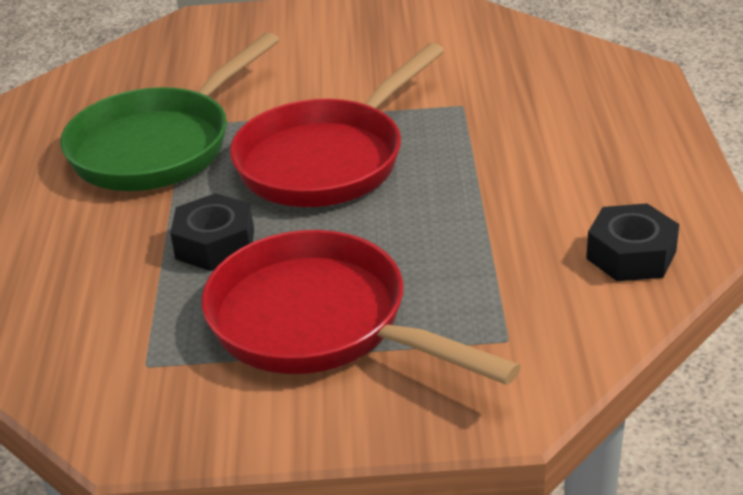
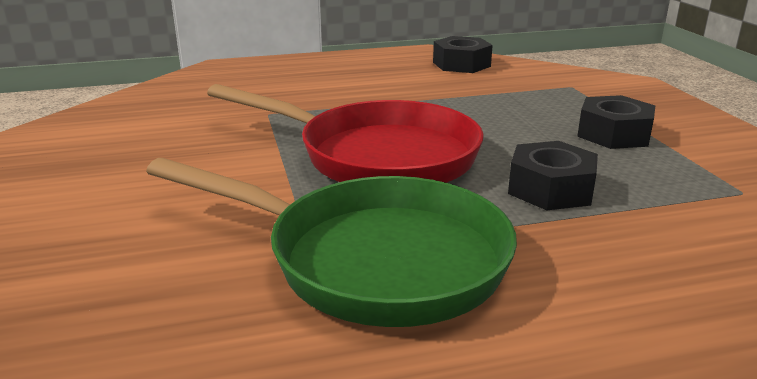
camera: 105 degrees left, 10 degrees down
red pan [202,230,521,385] -> black nut [577,95,655,149]

